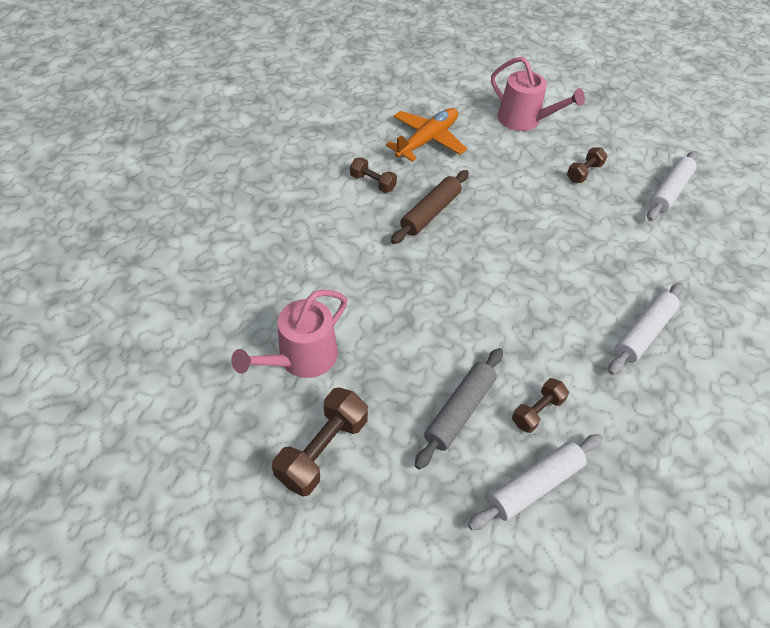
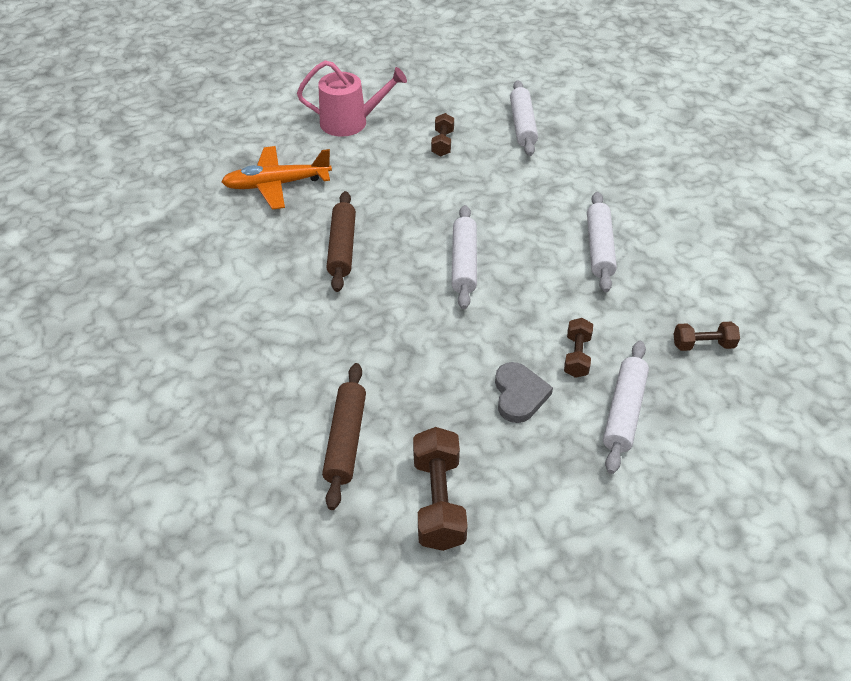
camera: 35 degrees left, 5 degrees down
pink watering can [231,290,347,378] -> brown rolling pin [322,363,366,510]
brown dumbbell [350,157,397,193] -> brown dumbbell moved to [674,322,740,351]
orange plane [386,108,467,162] -> orange plane turned 105 degrees counterclockwise [221,146,332,210]
grey rolling pin [415,348,503,469] -> grey heart [495,362,553,423]
none -> white rolling pin [452,205,477,309]

